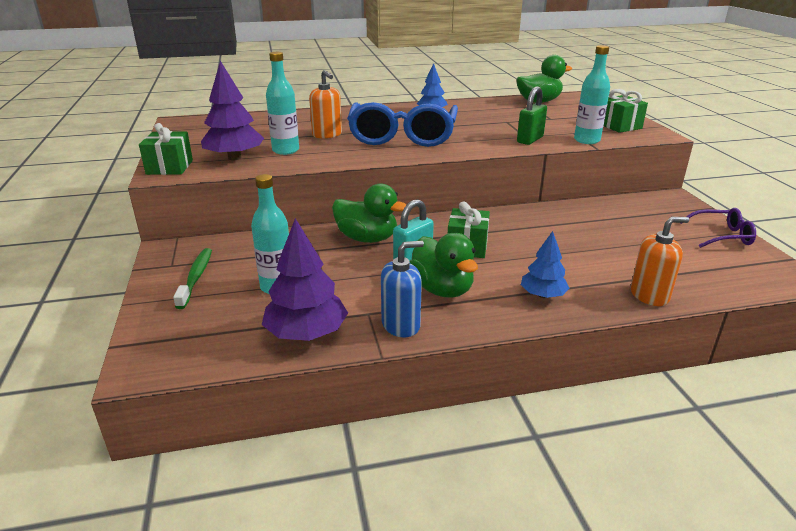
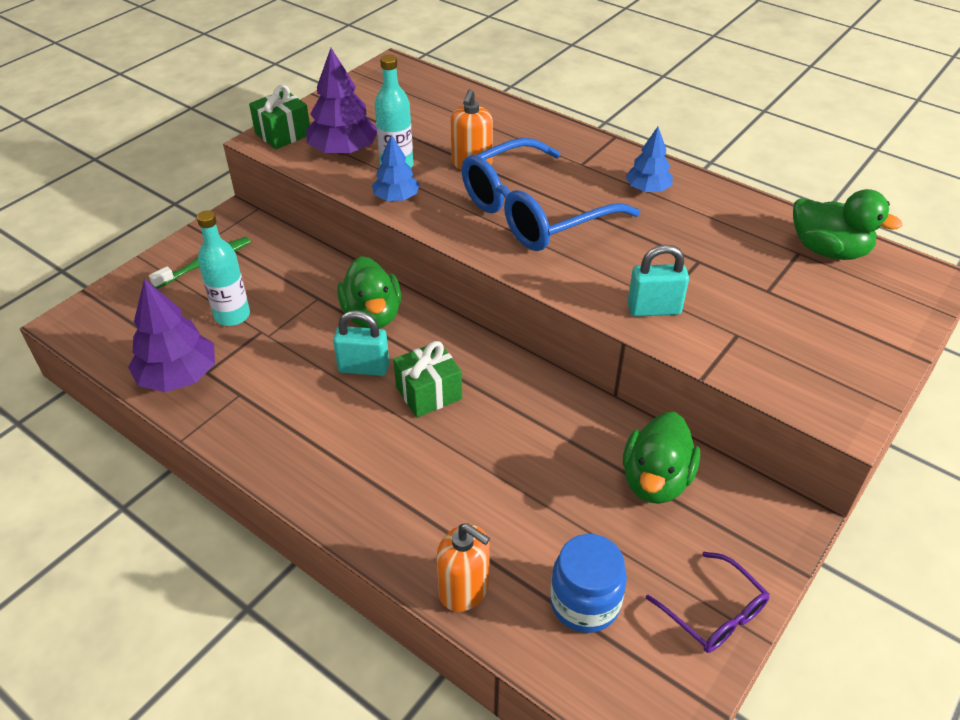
camera: 50 degrees right, 15 degrees up
blue soap dispenser [381,240,424,337] -> none
green duck [410,233,478,298] -> green duck moved to [623,412,700,504]
green padlock [517,86,547,145] -> turquoise padlock [627,245,689,317]
blue tree [521,231,569,298] -> blue tree moved to [372,134,420,201]
turquoise bottle [574,45,610,144] -> none
green gift [604,89,648,133] -> none
none -> blue jar [550,534,627,633]

